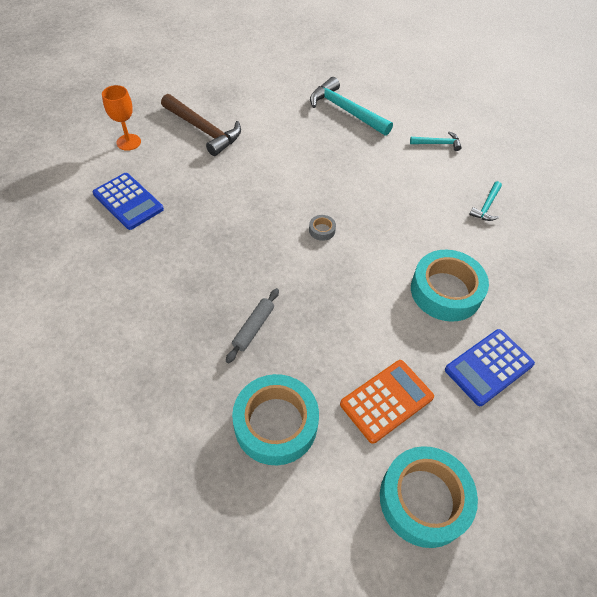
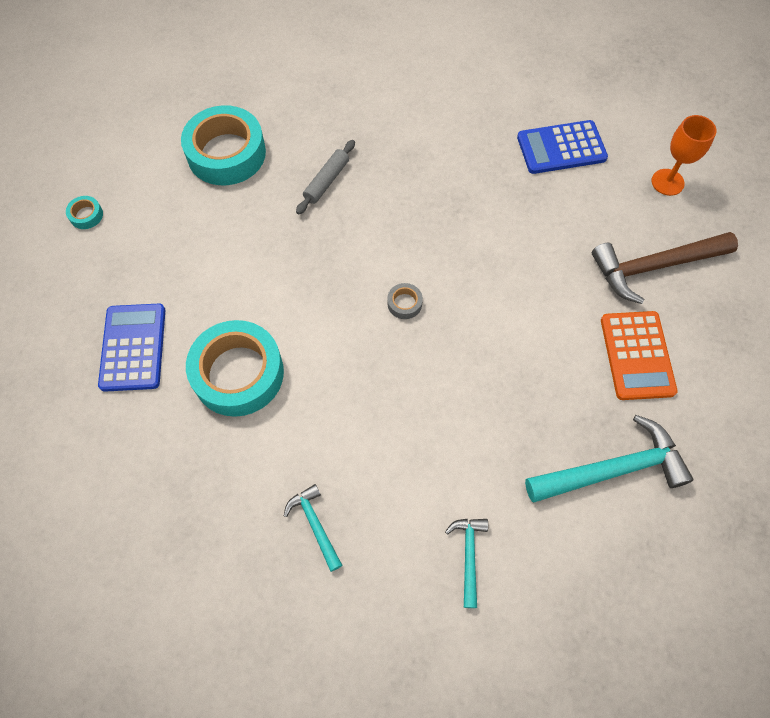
camera: 125 degrees right, 10 degrees up
grey rolling pin [226,288,279,363] -> grey rolling pin turned 60 degrees clockwise [296,140,355,215]
orange calculator [340,360,434,444] -> orange calculator moved to [601,311,678,400]
turquoise tape [380,446,478,548] -> turquoise tape [66,196,103,229], size x0.40
turquoise hammer [410,131,462,151] -> turquoise hammer turned 150 degrees clockwise [445,519,488,608]

